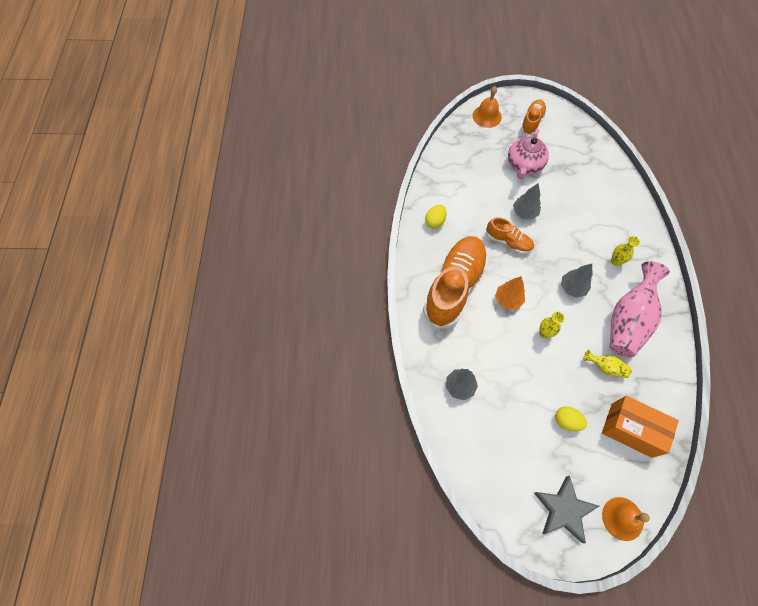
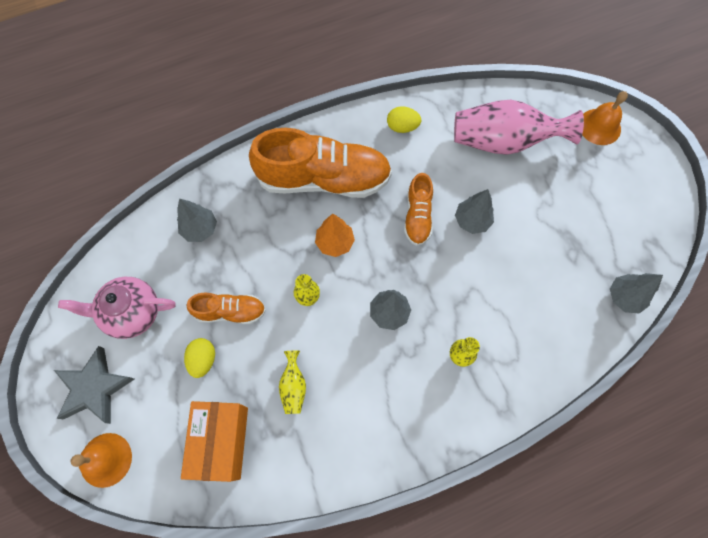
camera: 65 degrees right, 5 degrees up
pink teapot [508,128,549,179] -> pink teapot moved to [58,277,176,339]
orange shoe [520,99,547,135] -> orange shoe moved to [187,293,266,324]
pink vase [610,261,670,357] -> pink vase moved to [454,100,584,155]
none -> grey tree [610,273,663,314]

